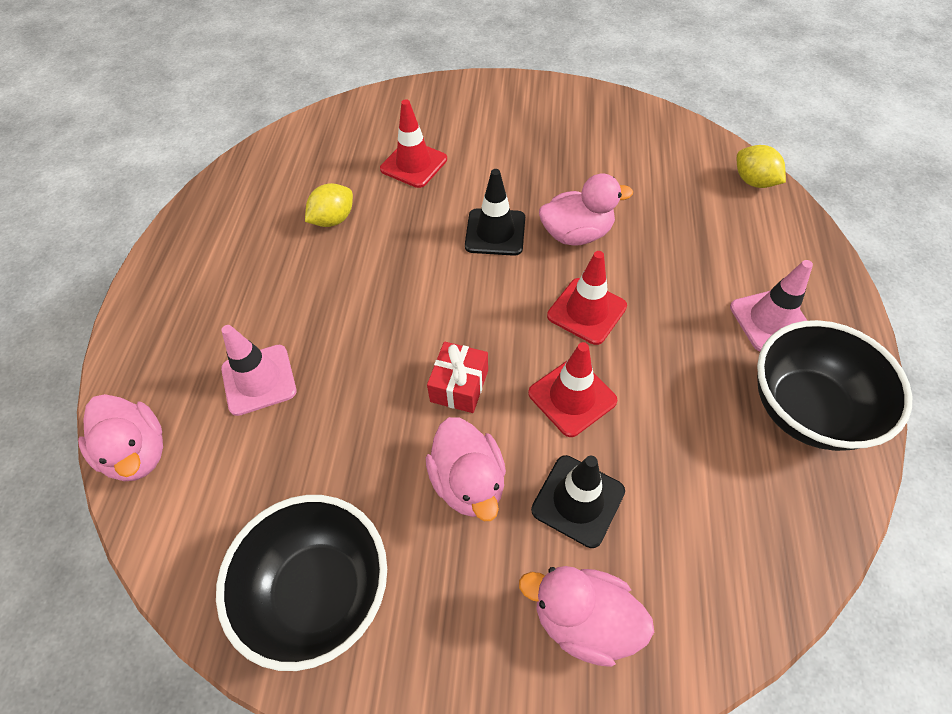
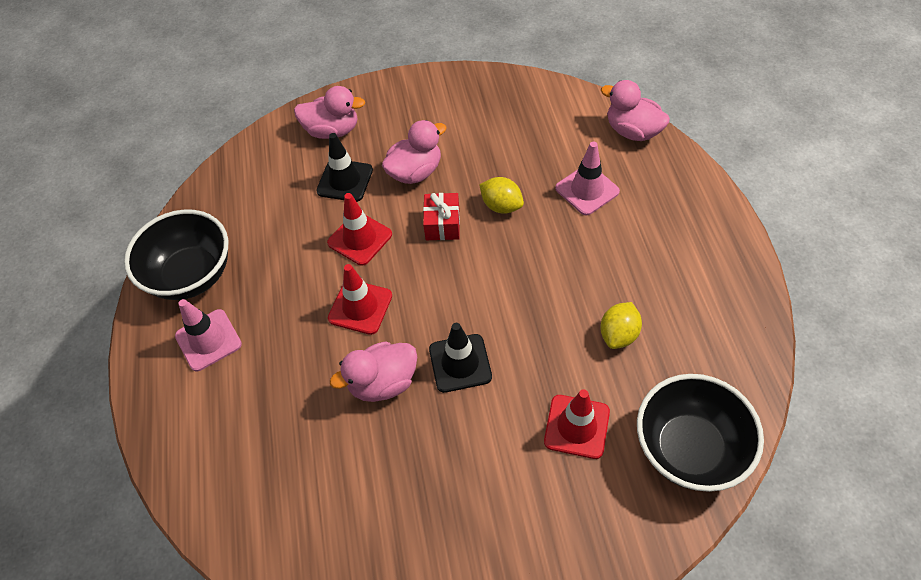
camera: 165 degrees right, 0 degrees up
black bowl [216,495,387,671] -> black bowl moved to [637,374,764,492]
pink duck [426,417,506,521] -> pink duck turned 90 degrees clockwise [382,120,447,184]
yellow lemon [737,145,786,188] -> yellow lemon moved to [479,177,524,214]

